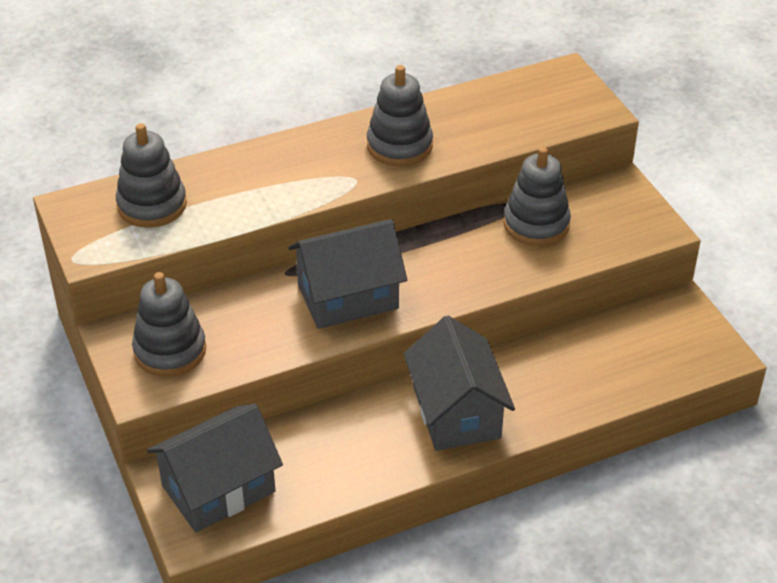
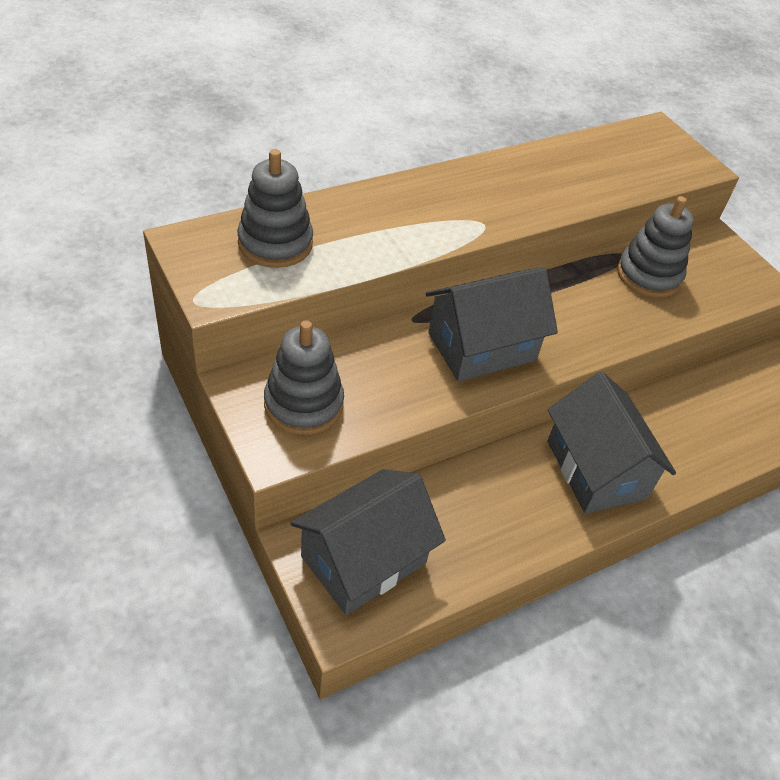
camera: 10 degrees left, 5 degrees up
grey stacking toy [367,65,433,166] -> none

